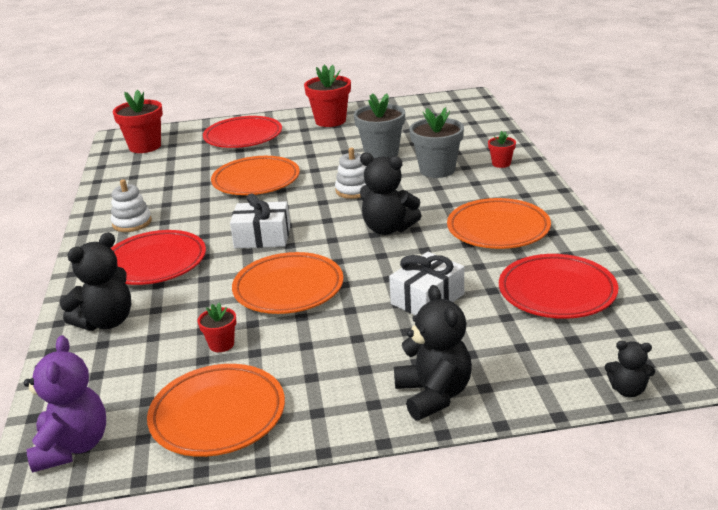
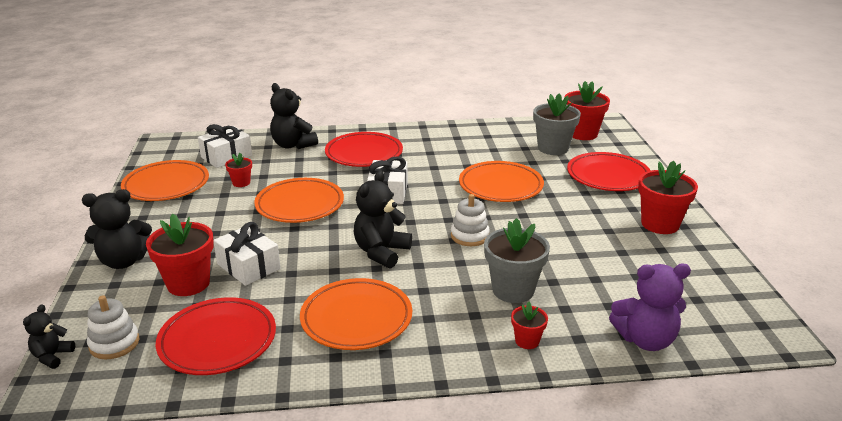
camera: 90 degrees right, 0 degrees up
purple teddy bear [24,335,106,473] -> purple teddy bear moved to [609,264,691,351]
white stacking toy [111,179,152,232] -> white stacking toy moved to [87,295,139,359]
grey flower pot [354,93,405,158] -> grey flower pot moved to [533,94,581,155]
none -> red flower pot [146,214,214,296]
none -> white gift [198,124,252,168]

